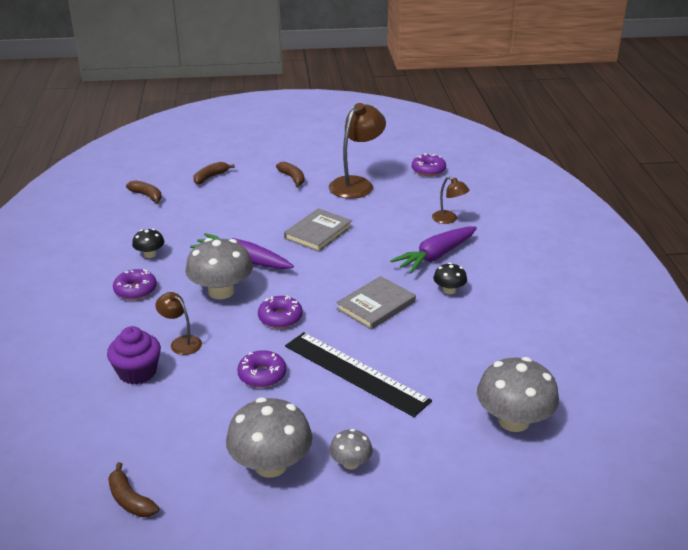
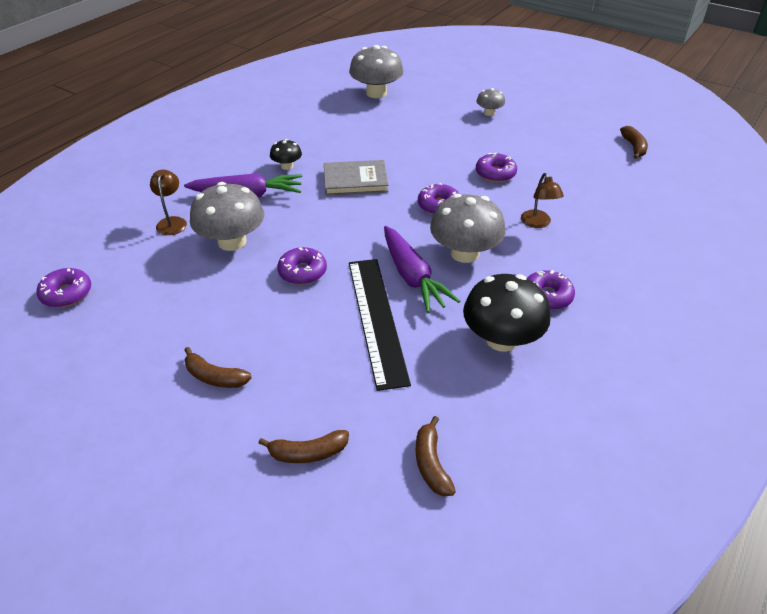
camera: 140 degrees left, 10 degrees up
purple cupcake [107,326,161,385] -> none
black mushroom [132,229,164,258] -> black mushroom [463,274,550,352], size x1.96
grey mushroom [226,398,312,478] -> grey mushroom moved to [190,182,264,251]
brown banana [276,162,305,187] -> brown banana turned 75 degrees counterclockwise [184,347,252,388]
grey book [284,208,352,252] -> purple donut [277,247,327,285]
black ruler [285,332,432,417] -> black ruler moved to [349,259,411,391]
brown lamp [329,103,386,199] -> none

